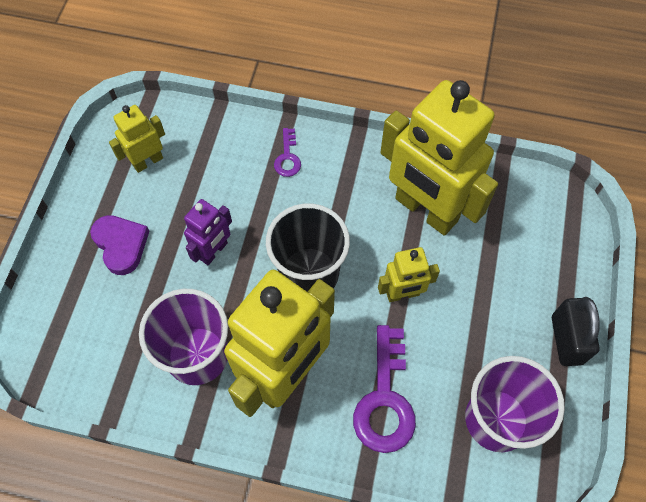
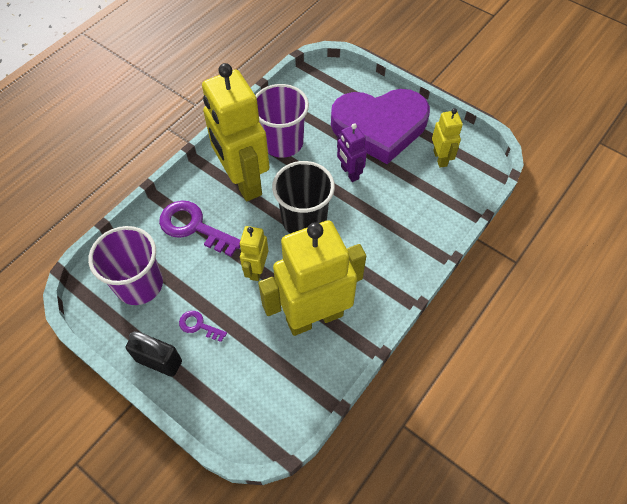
camera: 115 degrees right, 5 degrees down
purple heart [90,215,149,275] -> purple heart [331,89,430,164], size x2.17
purple key [274,128,301,177] -> purple key moved to [179,311,227,342]

